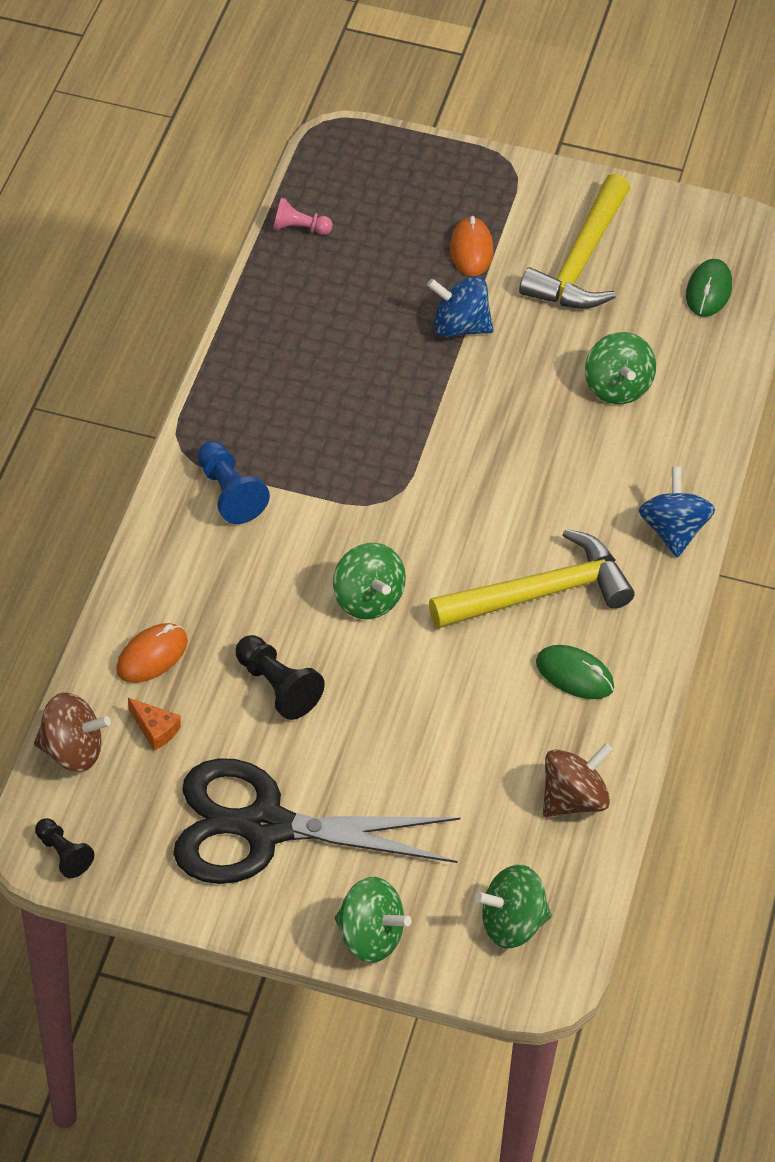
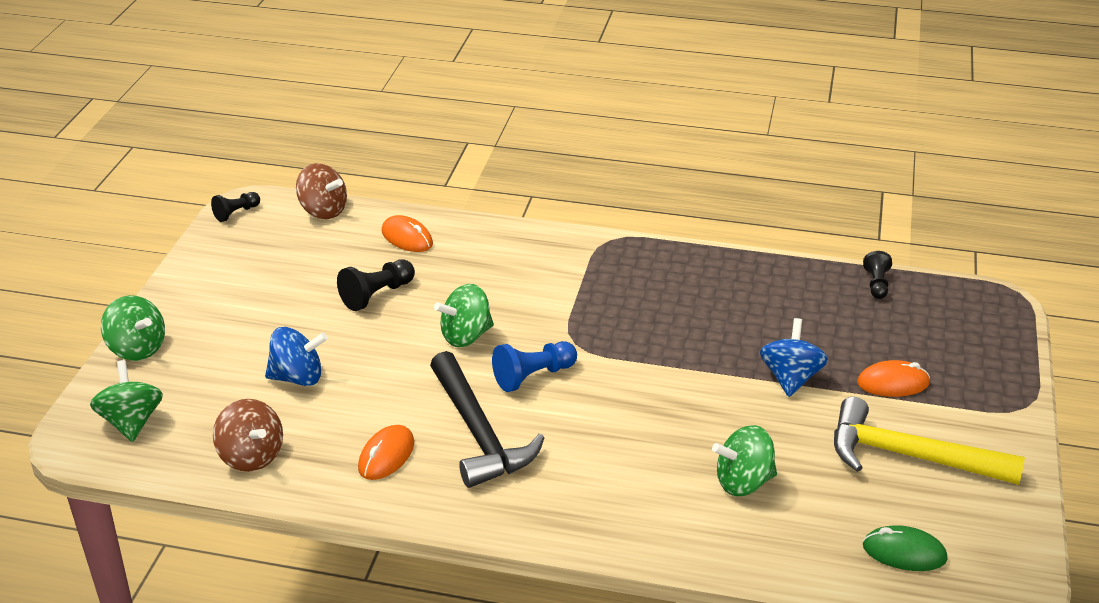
camera: 90 degrees right, 15 degrees down
brown spinning top [34,693,111,772] -> brown spinning top turned 60 degrees counterclockwise [296,163,347,219]
orange cheese [128,698,181,751] -> none
black scissors [173,758,460,884] -> none
blue pawn [197,441,270,524] -> blue pawn moved to [492,341,577,392]
pink pawn [273,198,333,235] -> black pawn [863,251,892,299]
green spinning top [335,877,411,963] -> green spinning top turned 75 degrees counterclockwise [101,295,165,361]
yellow hammer [429,529,635,628] -> black hammer [430,351,544,488]
green mouse [536,645,614,699] -> orange mouse [358,425,414,480]
blue spinning top [639,467,715,557] -> blue spinning top moved to [265,327,328,386]

